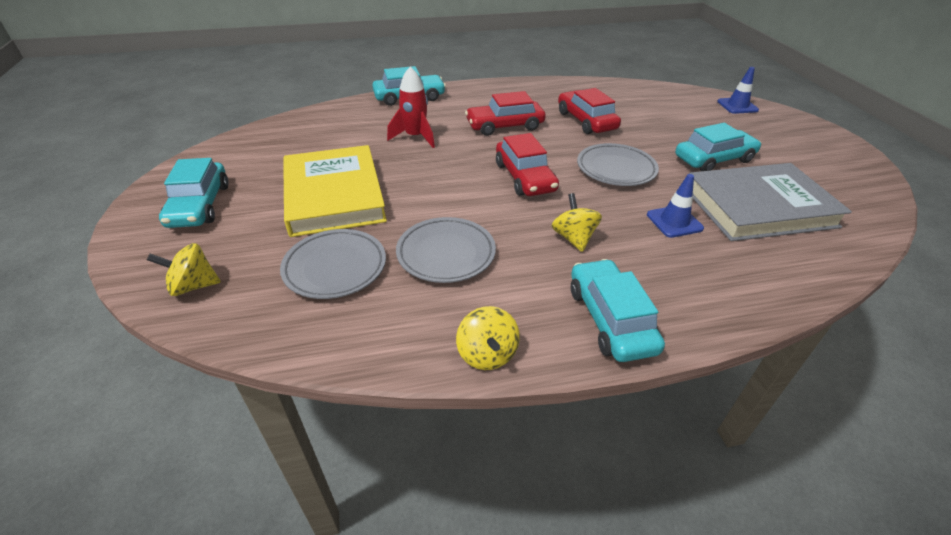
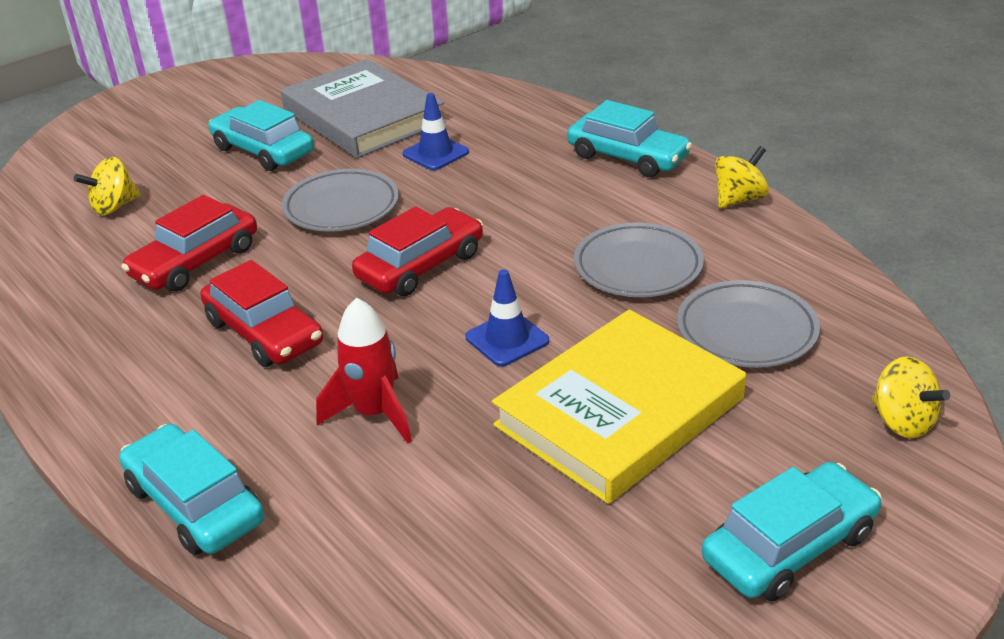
camera: 115 degrees left, 5 degrees down
yellow spinning top [552,193,602,252] -> yellow spinning top moved to [74,157,141,215]
turquoise car [571,259,665,362] -> turquoise car turned 105 degrees counterclockwise [567,100,692,177]
blue traffic cone [717,67,759,114] -> blue traffic cone moved to [465,269,549,366]

